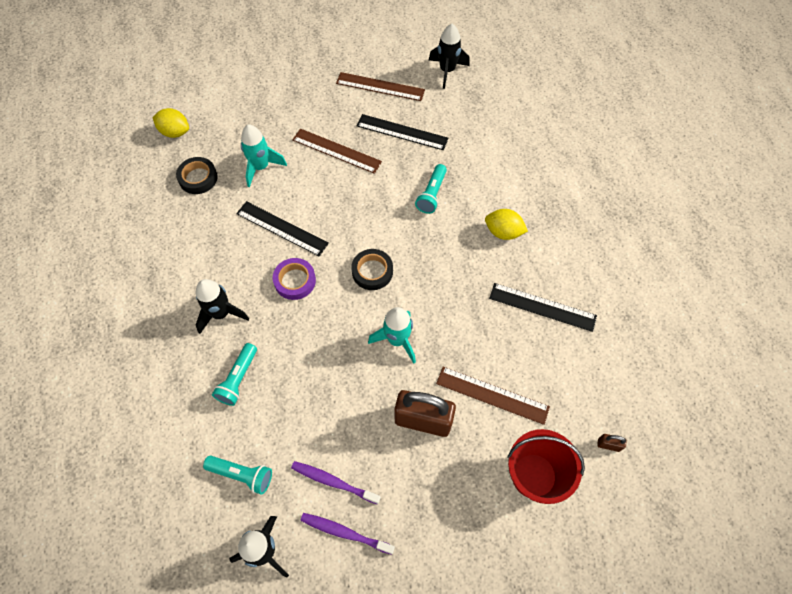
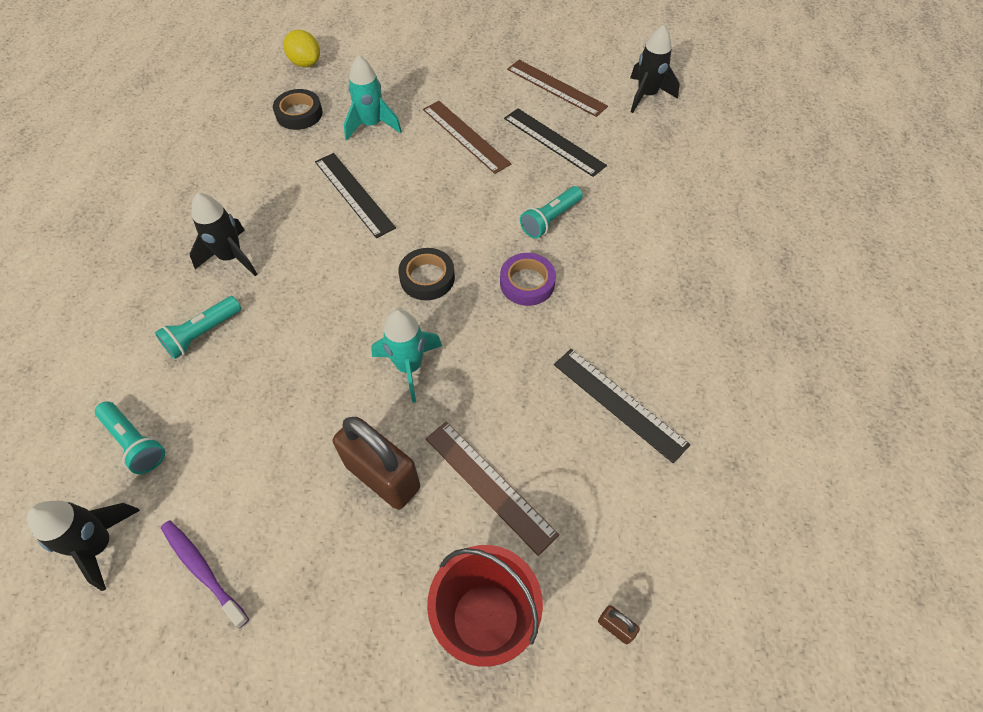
camera: 25 degrees right, 5 degrees down
purple tape [273,258,316,300] -> purple tape moved to [500,253,556,306]
purple toothbrush [291,461,381,505] -> none
yellow lemon [485,209,528,240] -> none

